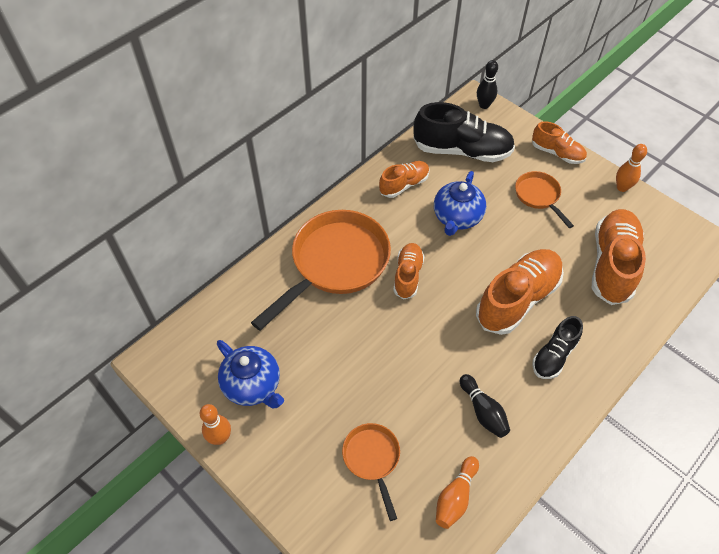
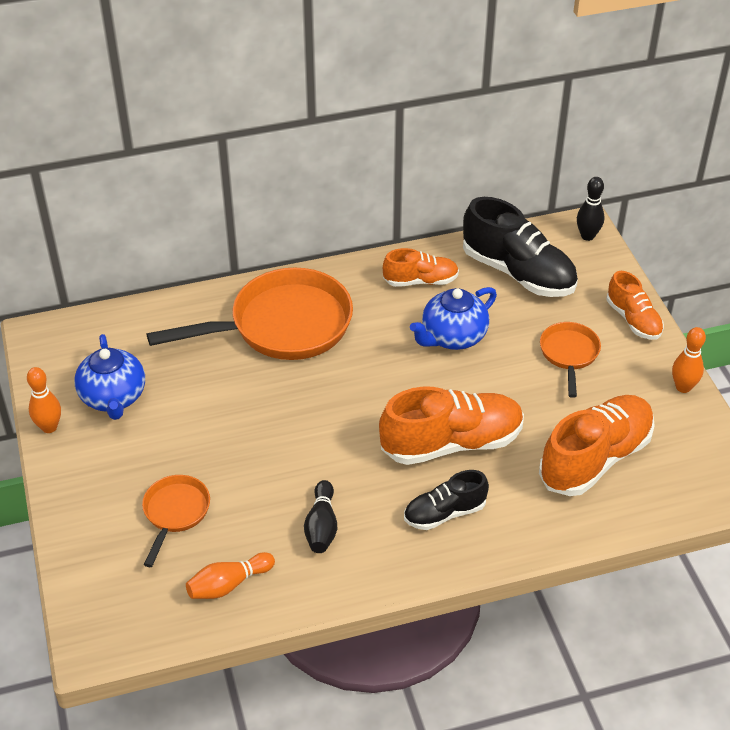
camera: 30 degrees right, 10 degrees down
orange shoe [393,243,425,299] -> none

